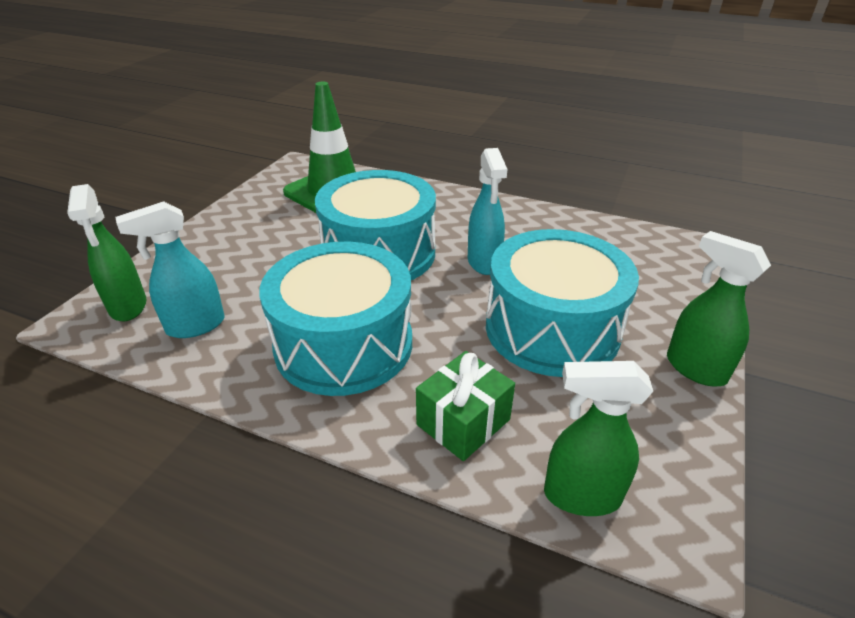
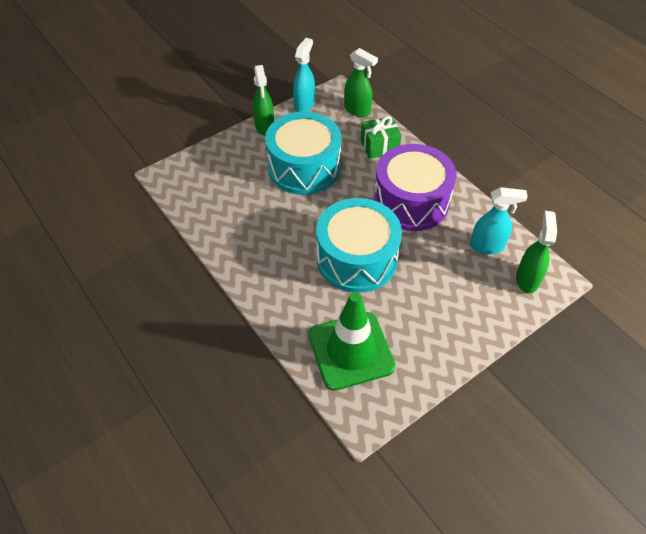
camera: 150 degrees left, 15 degrees up
turquoise drum [259,242,412,396] -> purple drum [374,144,457,231]
turquoise spray bottle [468,148,507,275] -> turquoise spray bottle moved to [293,38,315,112]

